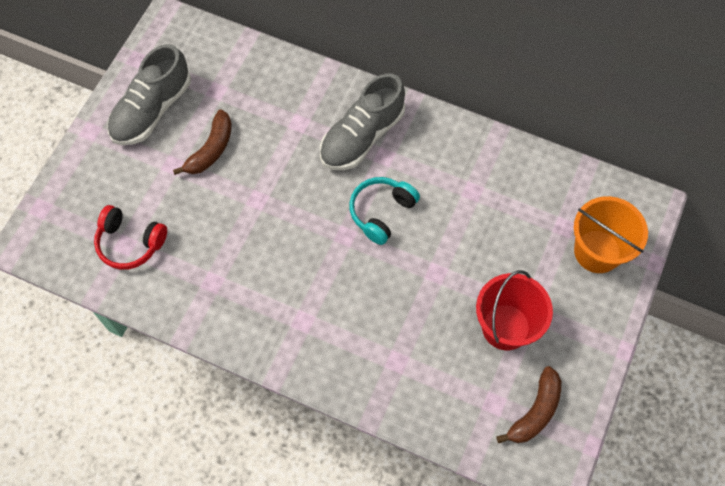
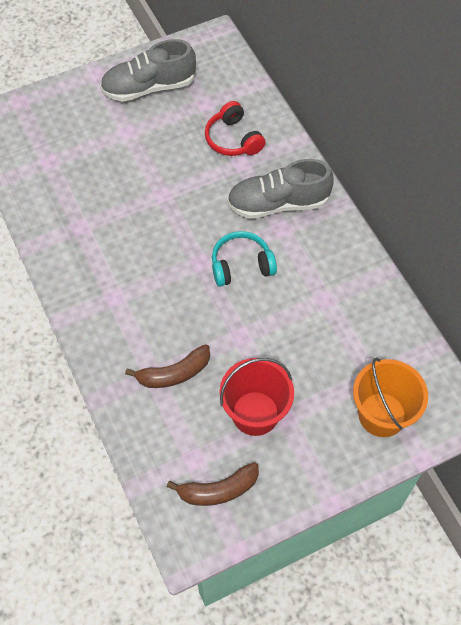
camera: 40 degrees right, 5 degrees down
red headphones [94,205,167,270] -> red headphones moved to [205,101,266,156]
brown banana [173,109,232,175] -> brown banana moved to [125,344,210,388]

